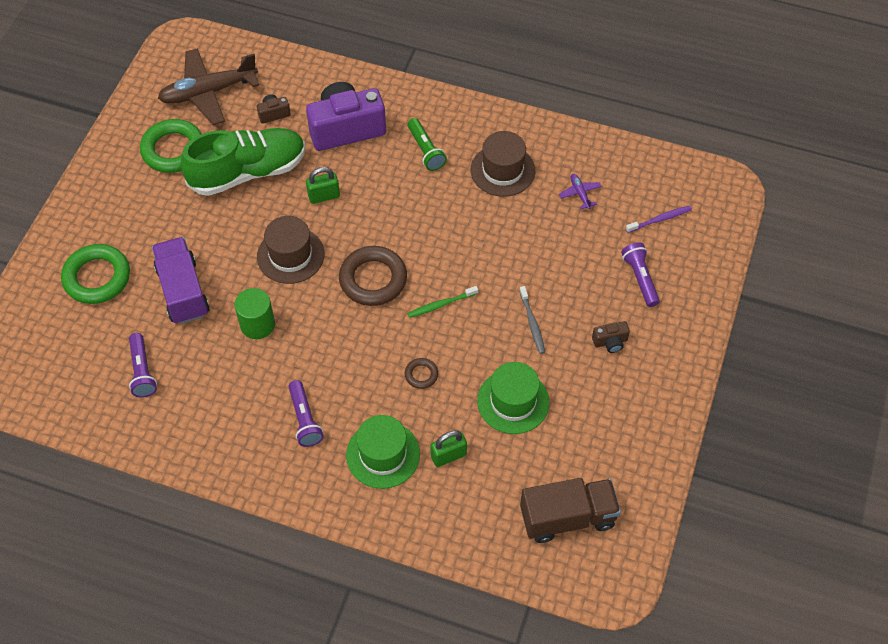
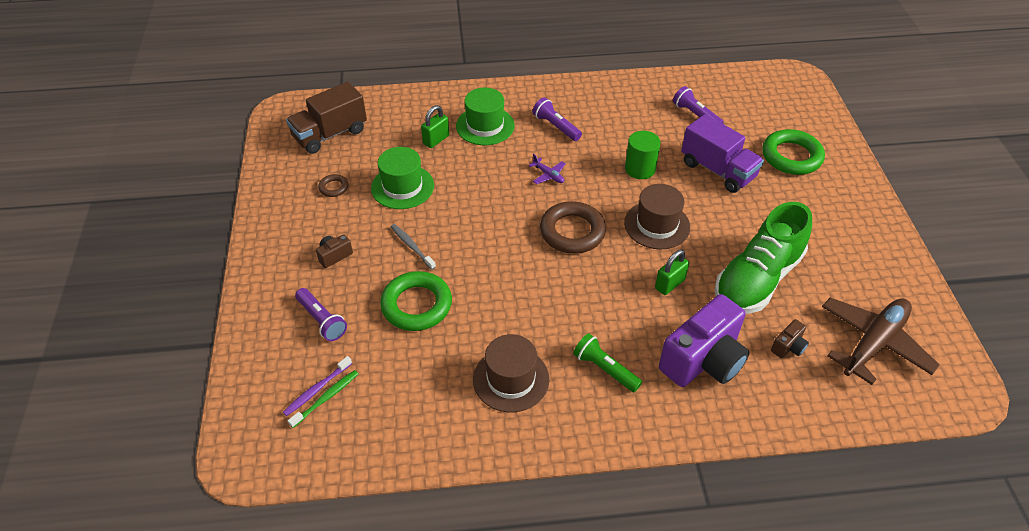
camera: 155 degrees right, 10 degrees down
green ring [140,119,202,173] -> green ring moved to [380,271,452,331]
brown ring [405,358,438,389] -> brown ring moved to [318,174,349,197]
green toothbrush [407,286,478,318] -> green toothbrush moved to [288,370,358,428]
purple plane [559,174,602,209] -> purple plane moved to [529,154,566,184]

